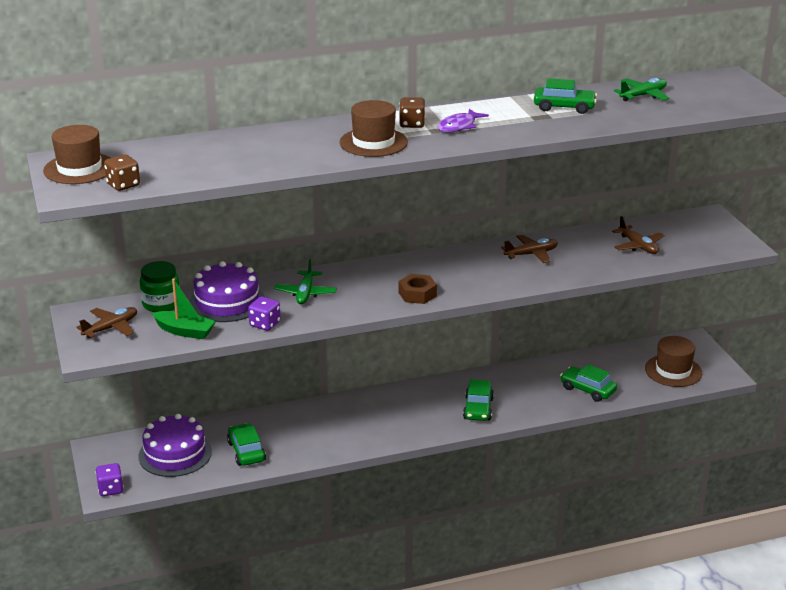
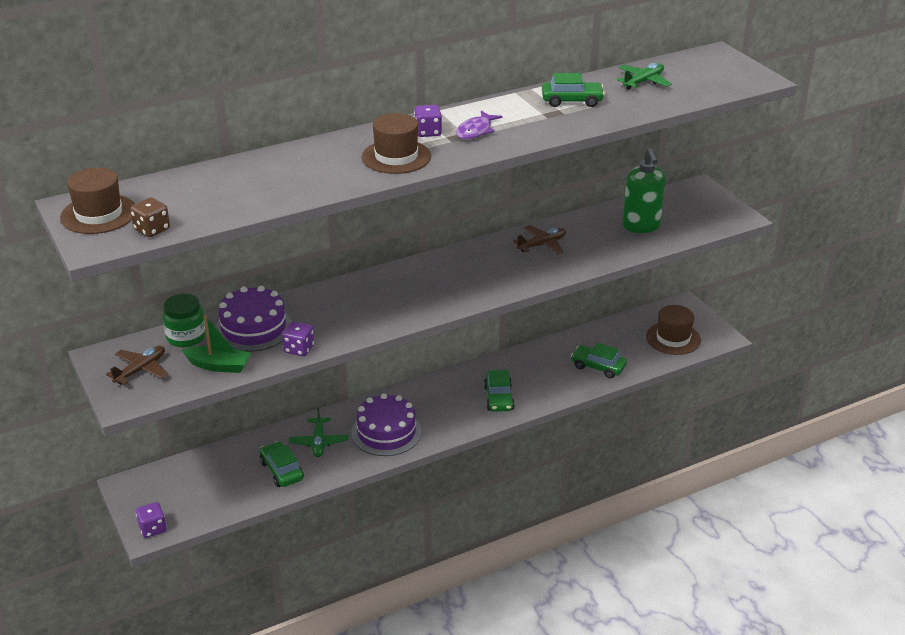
camera: 10 degrees left, 5 degrees up
purple cake [139,414,212,477] -> purple cake moved to [351,394,422,456]
green plane [274,259,337,304] -> green plane moved to [289,407,348,457]
brown nut [398,274,437,304] -> none
brown dice [399,97,425,128] -> purple dice [414,105,442,137]
brown plane [612,216,665,254] -> green soap dispenser [622,148,666,233]

